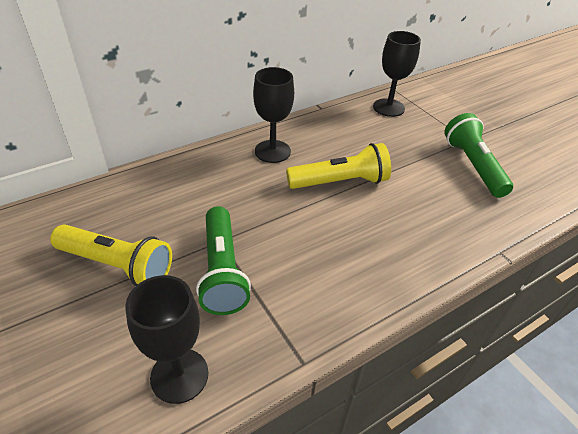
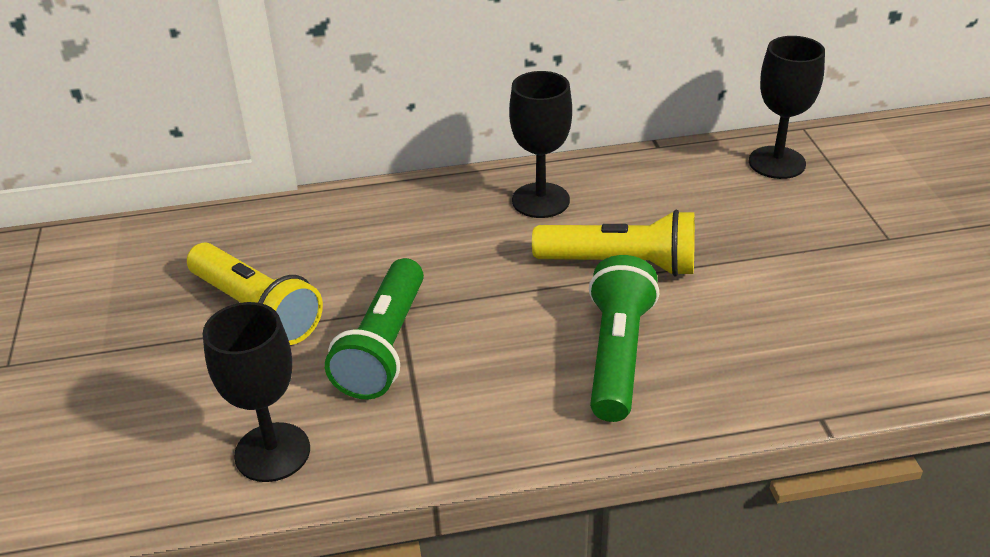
camera: 25 degrees right, 5 degrees down
green flashlight [444,113,513,198] -> green flashlight moved to [589,255,659,422]

